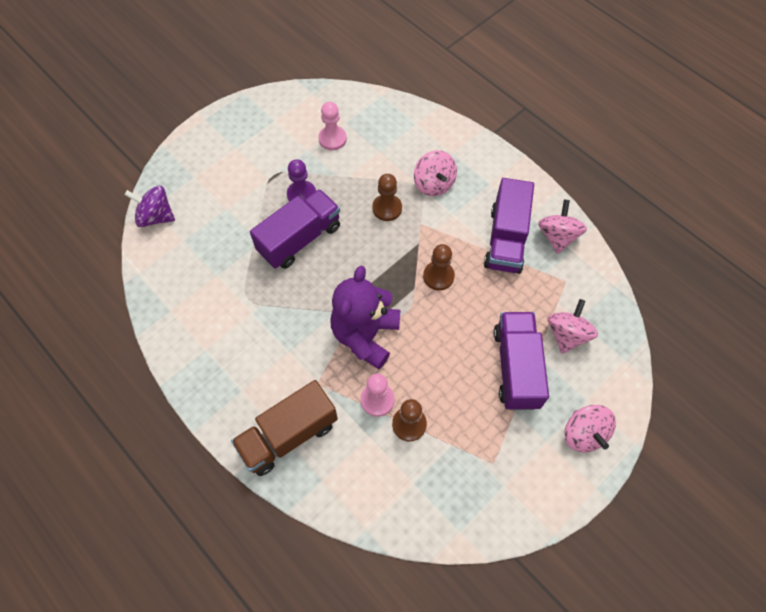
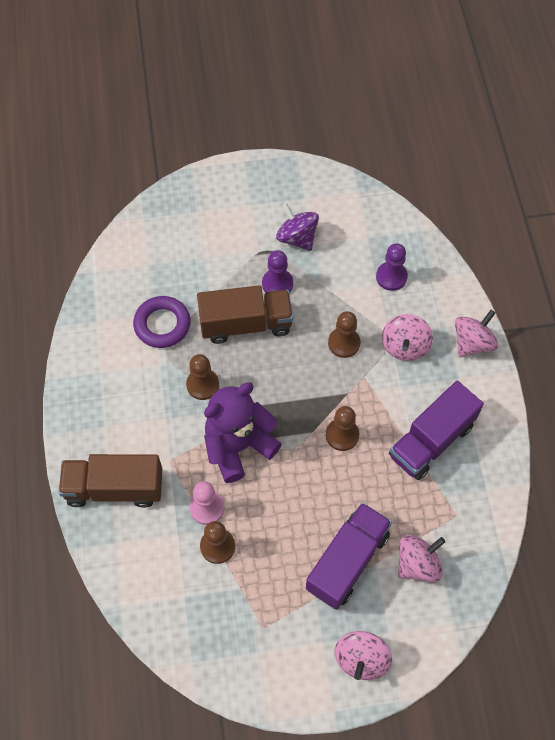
camera: 35 degrees right, 0 degrees up
purple spinning top [124,186,175,227] -> purple spinning top moved to [276,203,319,251]
purple truck [250,189,340,269] -> brown truck [197,285,293,344]
pink pawn [318,102,347,150] -> none
pink spinning top [538,200,587,254] -> pink spinning top moved to [455,310,498,357]
none -> purple ring [133,296,191,348]
none -> brown pawn [186,354,219,400]
none -> purple pawn [376,243,408,291]

